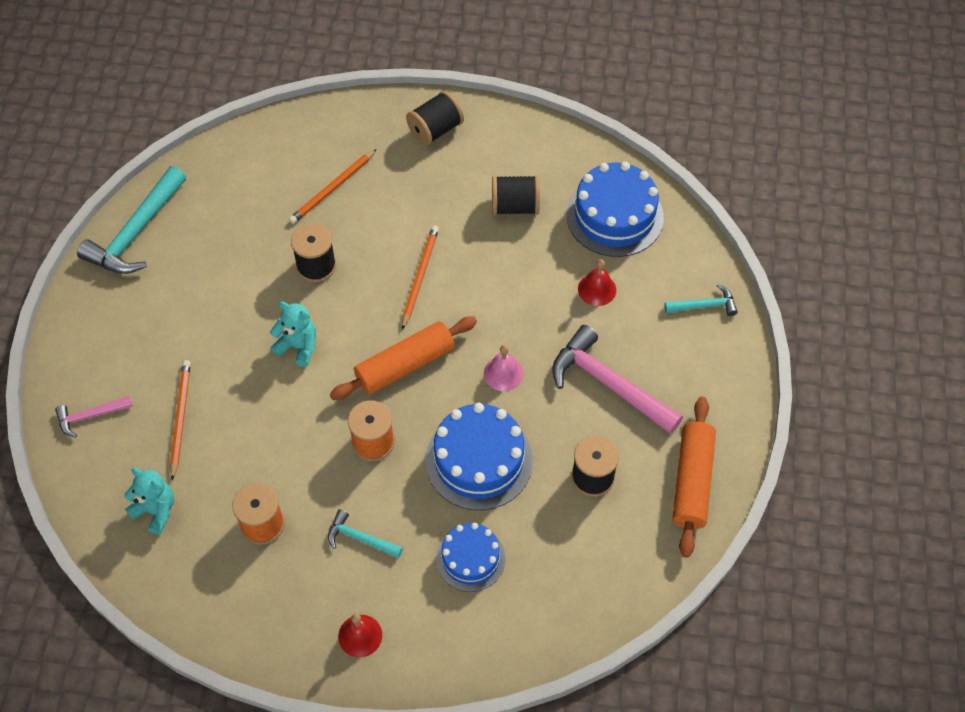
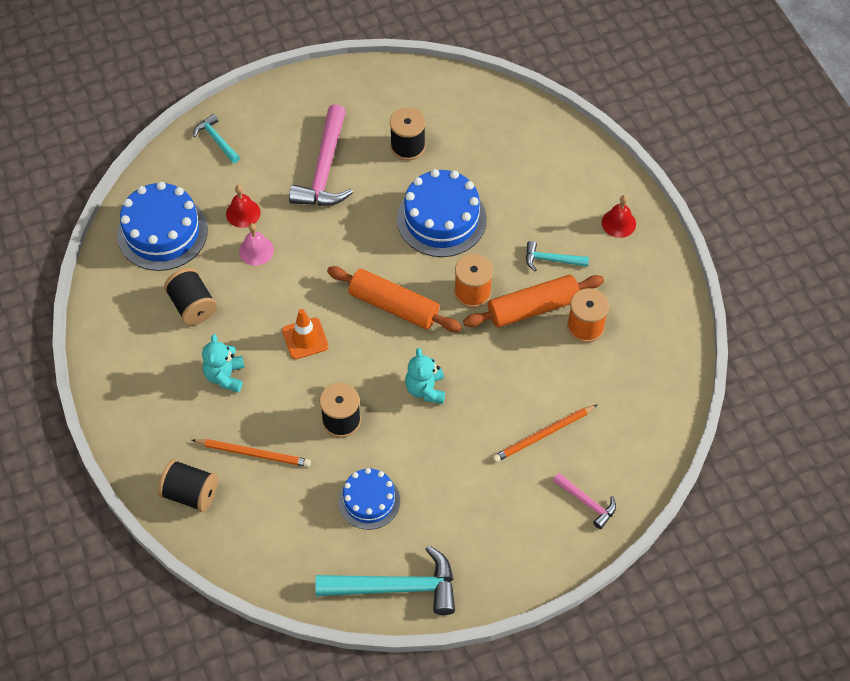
camera: 120 degrees left, 0 degrees up
turquoise teddy bear [124,468,174,535] -> turquoise teddy bear moved to [202,334,245,393]
turquoise hammer [328,510,403,558] -> turquoise hammer turned 105 degrees clockwise [526,241,589,271]
orange pencil [402,225,439,330] -> orange traffic cone [282,309,329,359]
black spool [406,91,464,146] -> black spool moved to [158,459,218,512]
blue cake [436,523,506,592] -> blue cake moved to [338,468,400,530]
pink bell [484,345,523,391] -> pink bell moved to [239,223,274,266]
orange rolling pin [672,397,716,558] -> orange rolling pin moved to [463,275,604,327]

